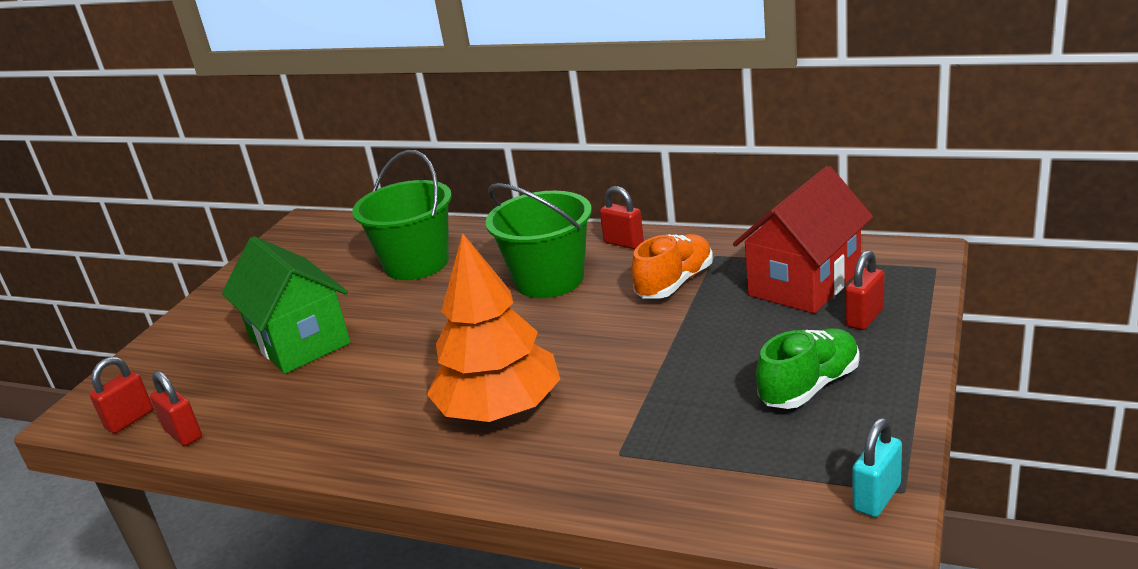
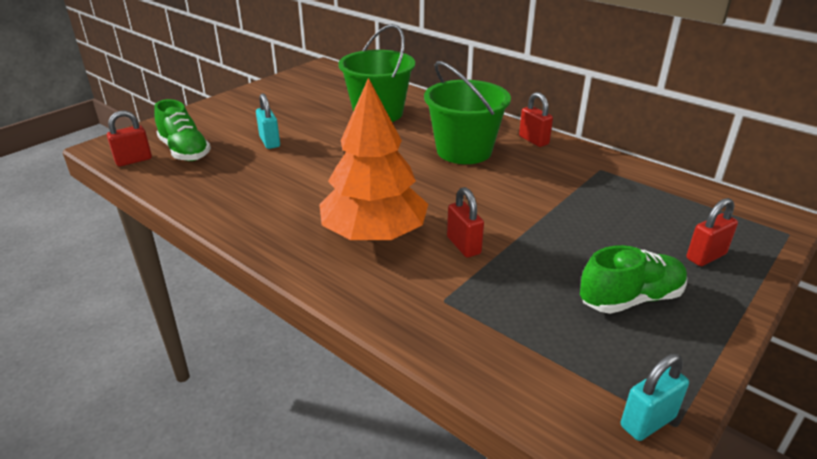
camera: 15 degrees right, 5 degrees up
red padlock [150,371,202,446] -> red padlock moved to [447,187,484,257]
green house [222,236,351,374] -> turquoise padlock [256,93,280,149]
orange shoe [632,234,713,299] -> none
red house [733,166,873,314] -> none
none -> green shoe [154,99,211,161]

